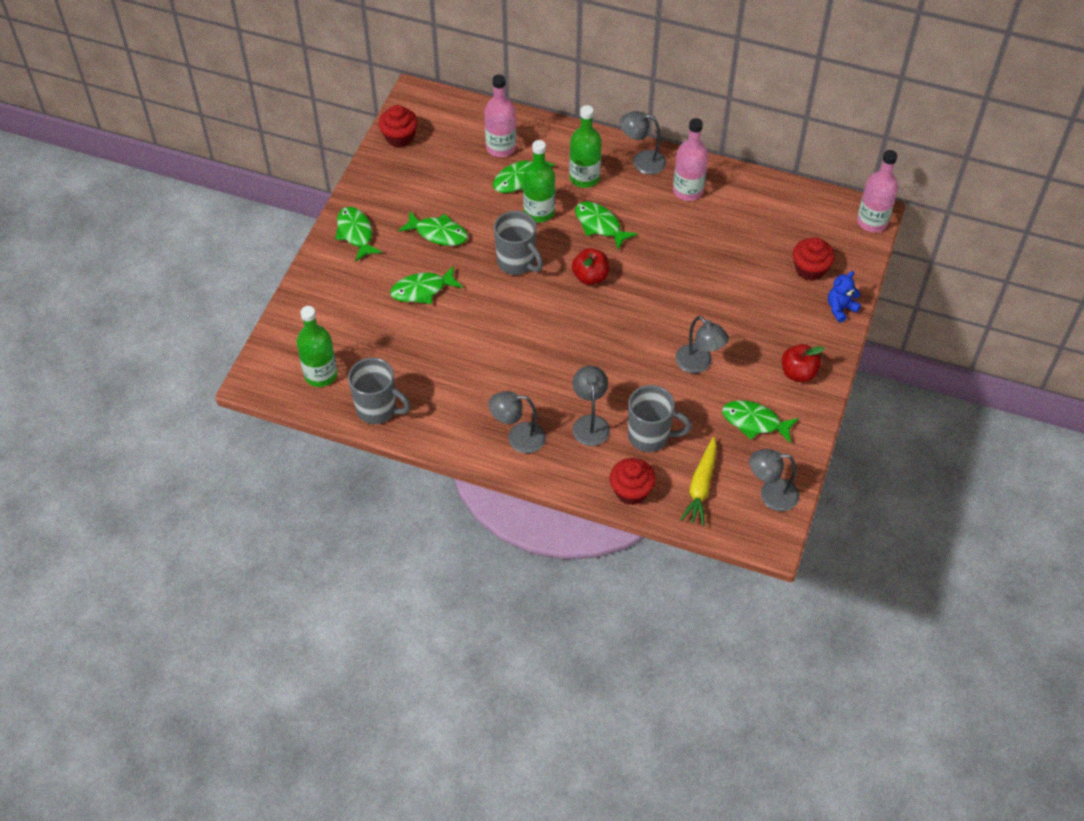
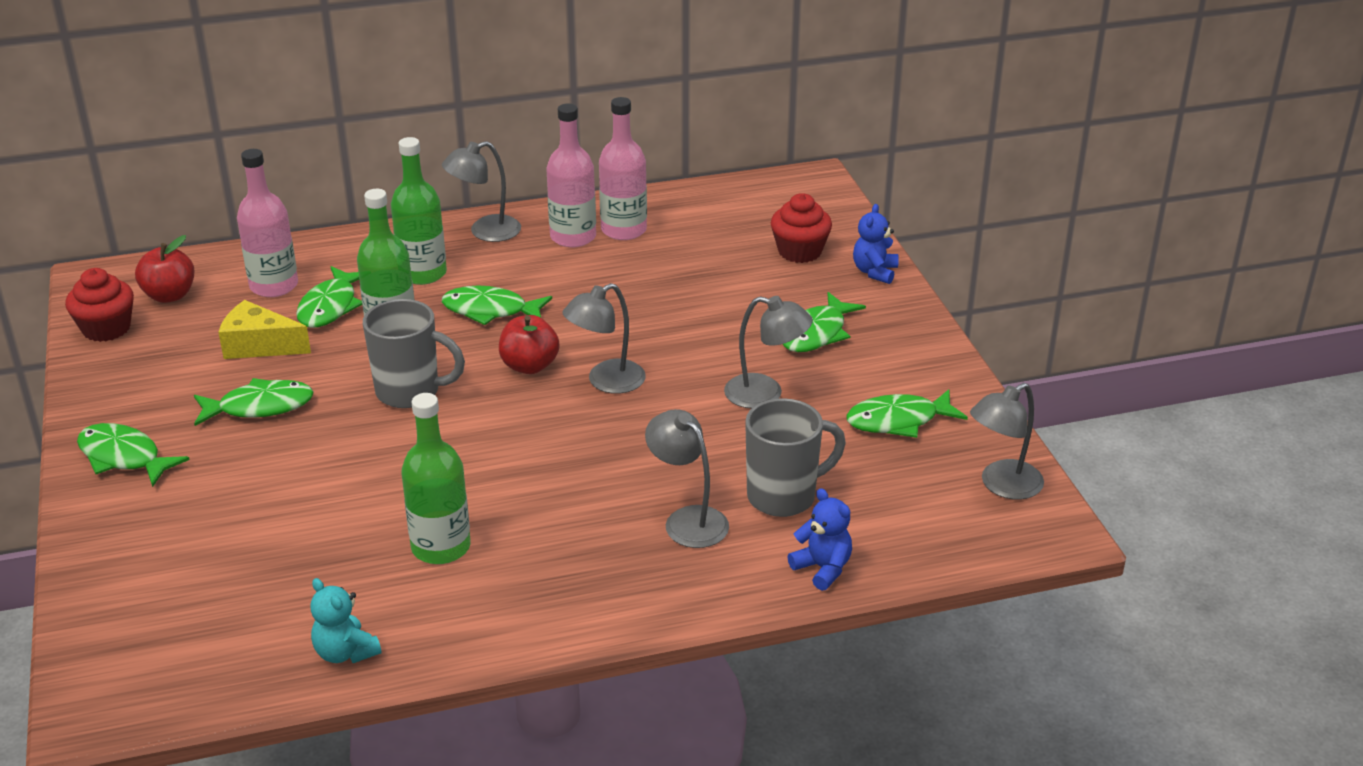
camera: 35 degrees left, 20 degrees down
green bottle [297,306,337,387] -> green bottle moved to [401,393,471,564]
grey mug [348,357,411,424] -> turquoise teddy bear [310,578,381,663]
green fish [390,266,463,304] -> green fish moved to [783,292,866,352]
grey lamp [489,391,546,453] -> grey lamp moved to [562,283,646,394]
red cupcake [610,458,656,505] -> blue teddy bear [787,488,852,591]
yellow carrot [680,437,717,526] -> none
red apple [782,344,824,382] -> red apple moved to [135,235,194,303]
pink bottle [857,150,898,232] -> pink bottle moved to [599,97,647,240]
none -> yellow cheese [218,300,311,359]

